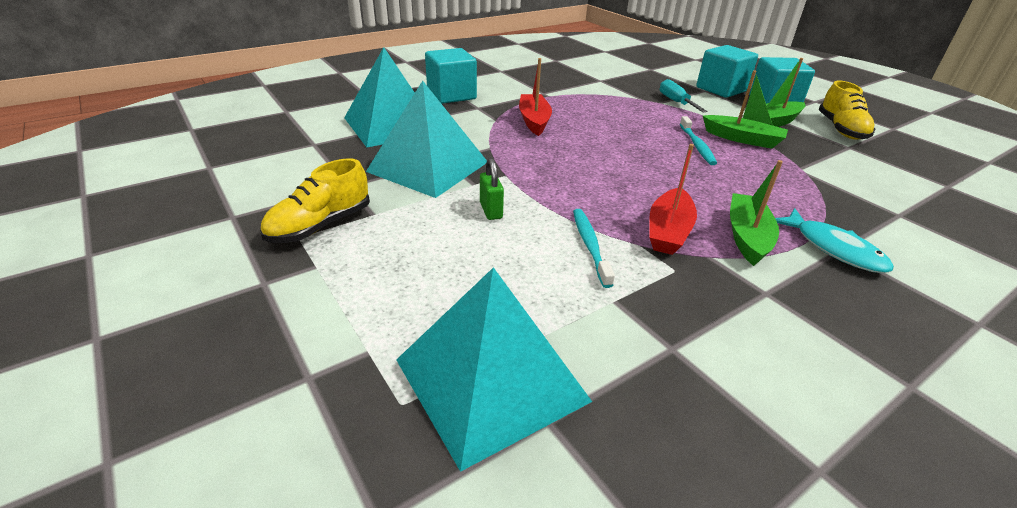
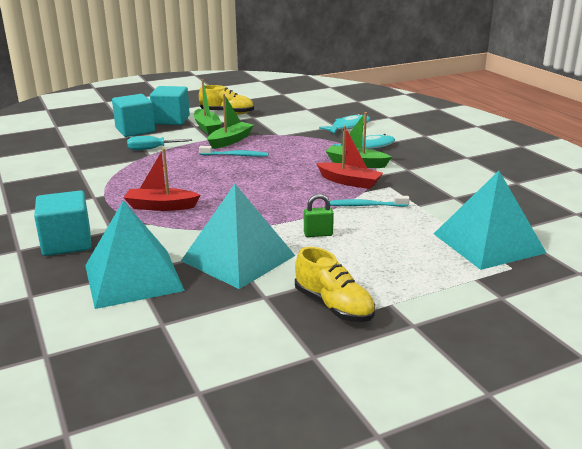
camera: 80 degrees left, 10 degrees down
none -> turquoise fish [319,114,370,134]

